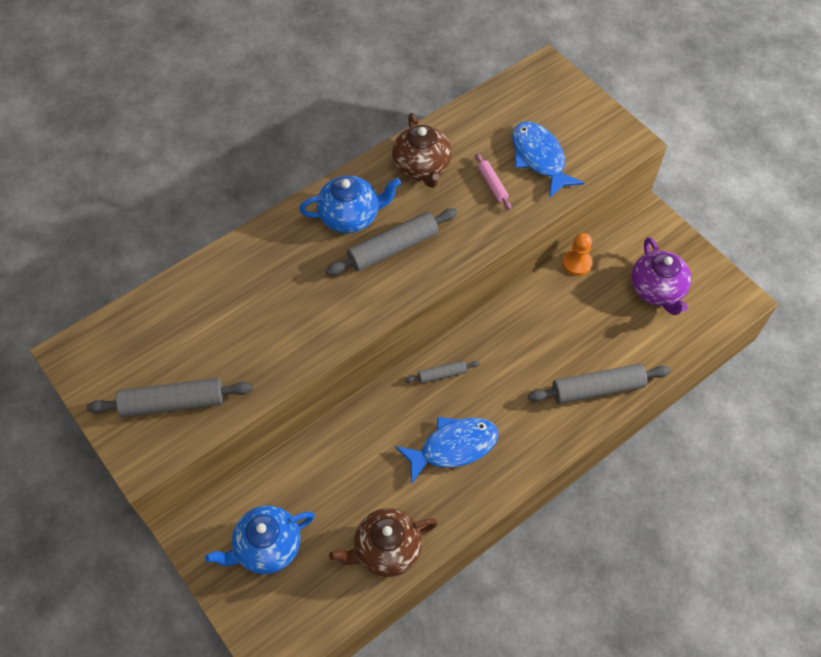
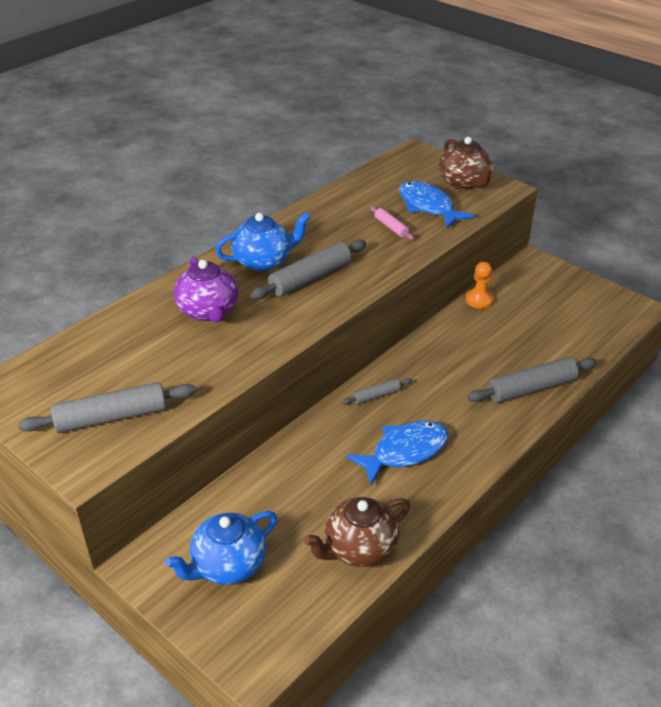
camera: 10 degrees left, 20 degrees down
brown teapot [392,113,452,188] -> brown teapot moved to [439,137,495,190]
purple teapot [631,237,691,315] -> purple teapot moved to [174,257,238,323]

